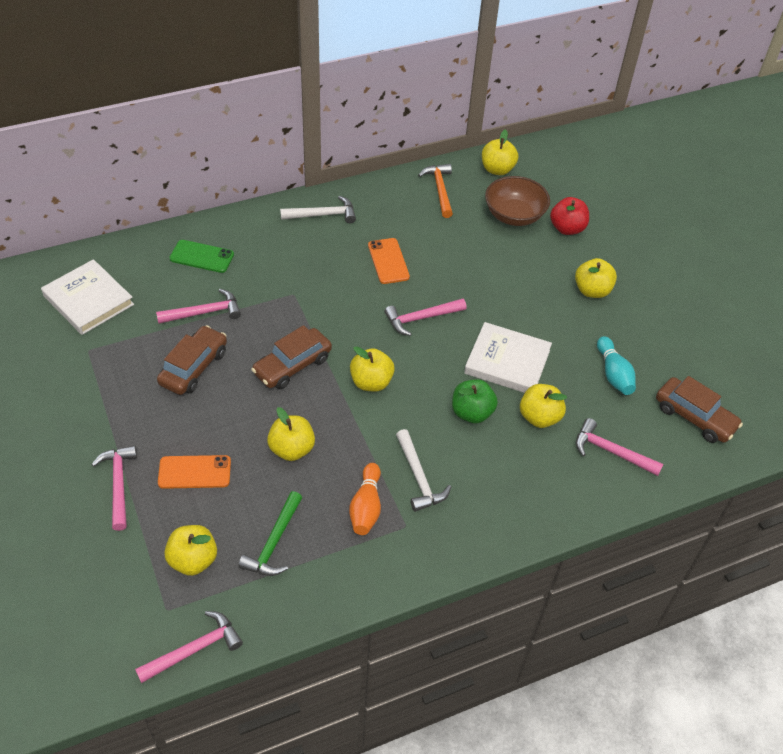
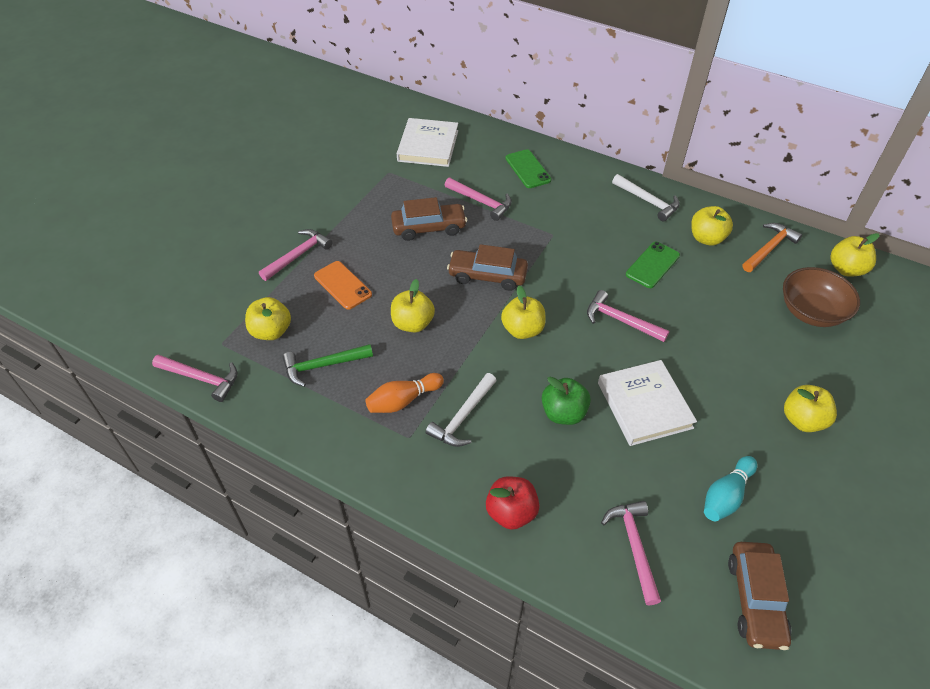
camera: 55 degrees right, 0 degrees up
orange phone [368,238,410,284] -> green phone [626,242,680,288]
yellow apple [520,384,567,428] -> yellow apple moved to [691,206,733,246]
red apple [550,197,589,235] -> red apple moved to [486,476,540,530]

